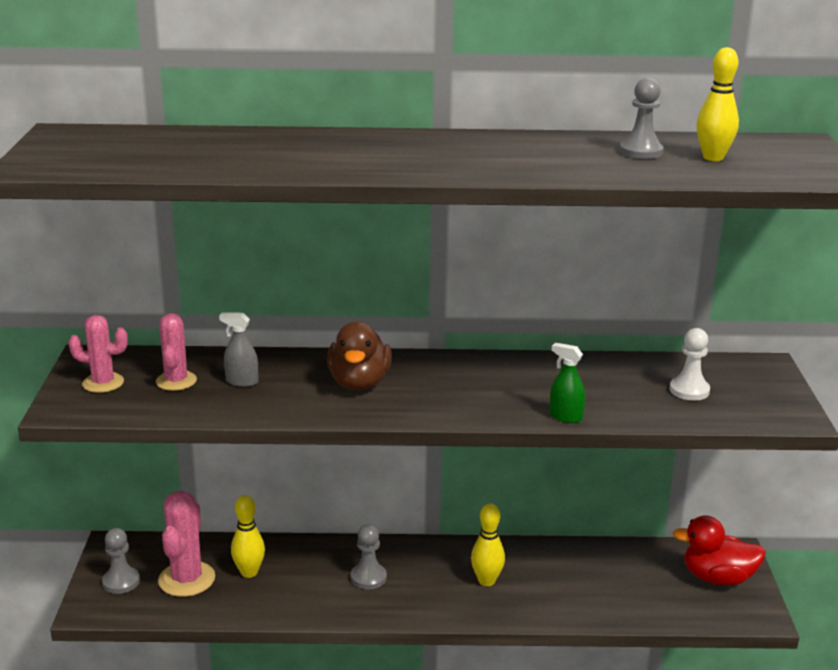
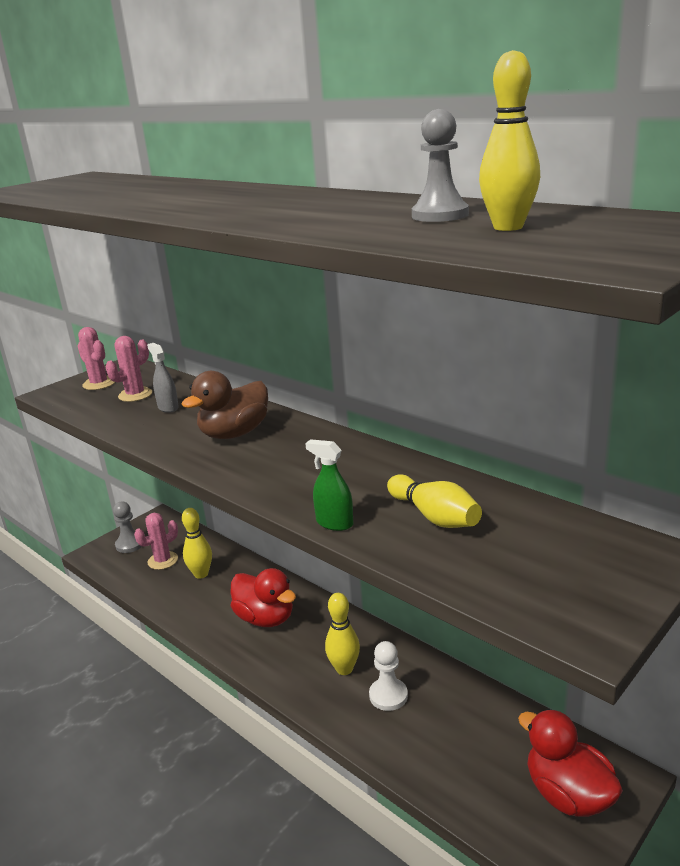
camera: 45 degrees right, 0 degrees up
pink cactus [158,491,215,597] -> pink cactus [134,513,178,570], size x0.66
grey pawn [351,524,387,589] -> red duck [230,568,296,627]
green spray bottle [550,343,585,423] -> green spray bottle turned 45 degrees counterclockwise [305,439,353,531]
white pawn [670,328,710,401] -> white pawn moved to [369,641,408,711]
none -> yellow bowling pin [387,474,482,528]

